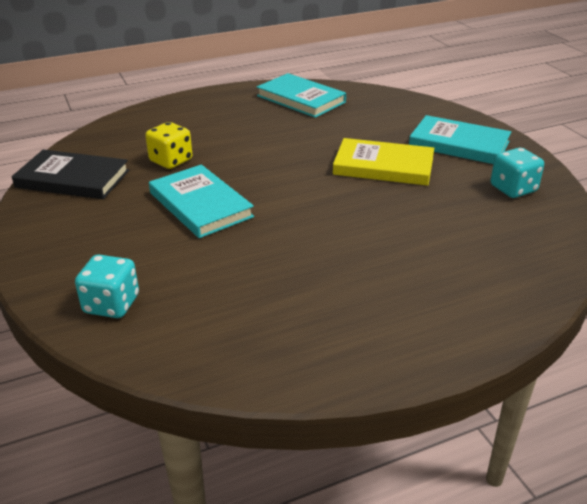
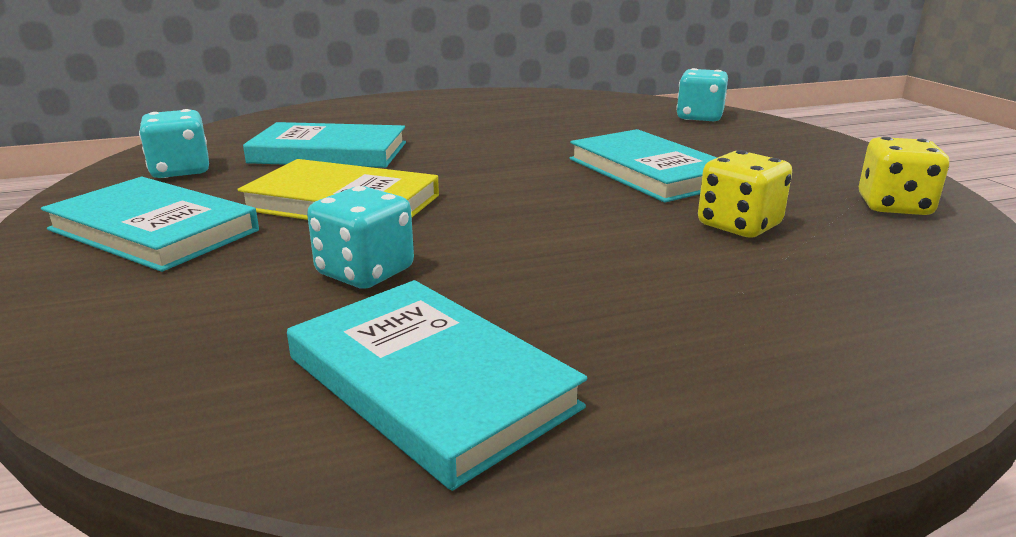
camera: 175 degrees left, 10 degrees down
black book [12,150,129,199] -> yellow dice [859,137,949,215]
none -> turquoise book [243,122,406,168]
none -> turquoise dice [307,186,414,289]

